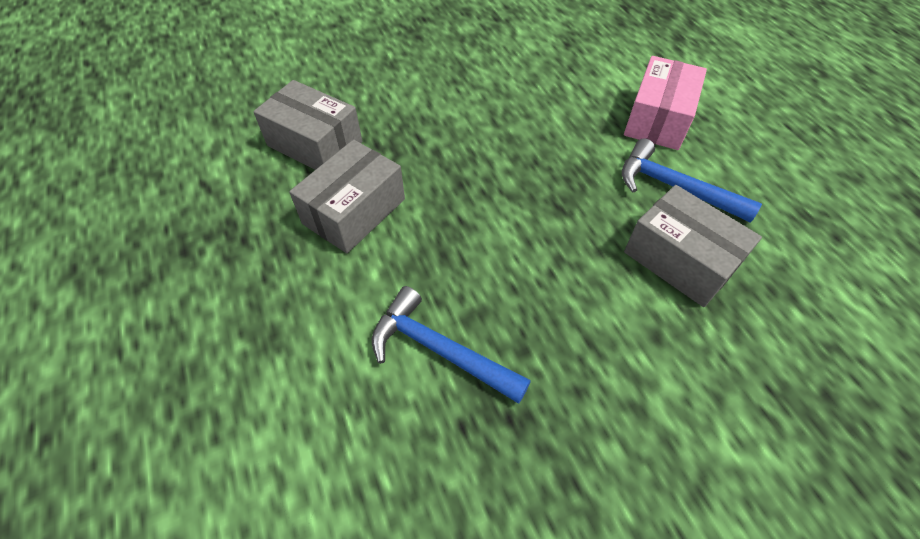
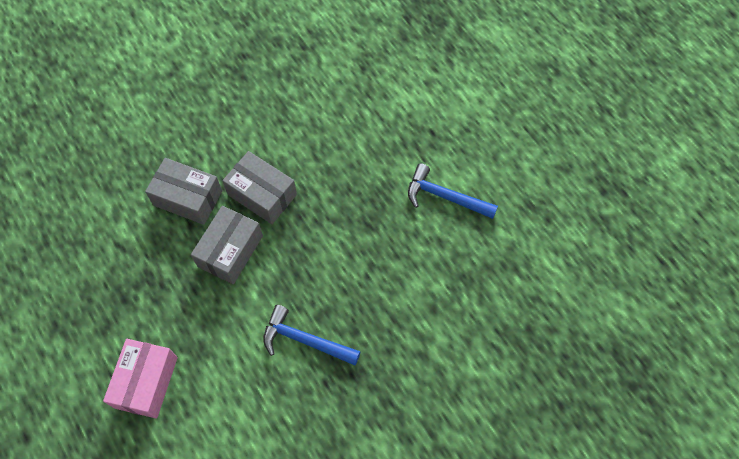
camera: 10 degrees left, 10 degrees up
pink box [624,56,707,150] -> pink box moved to [103,339,178,419]
grey box [624,185,762,307] -> grey box moved to [222,151,297,224]

